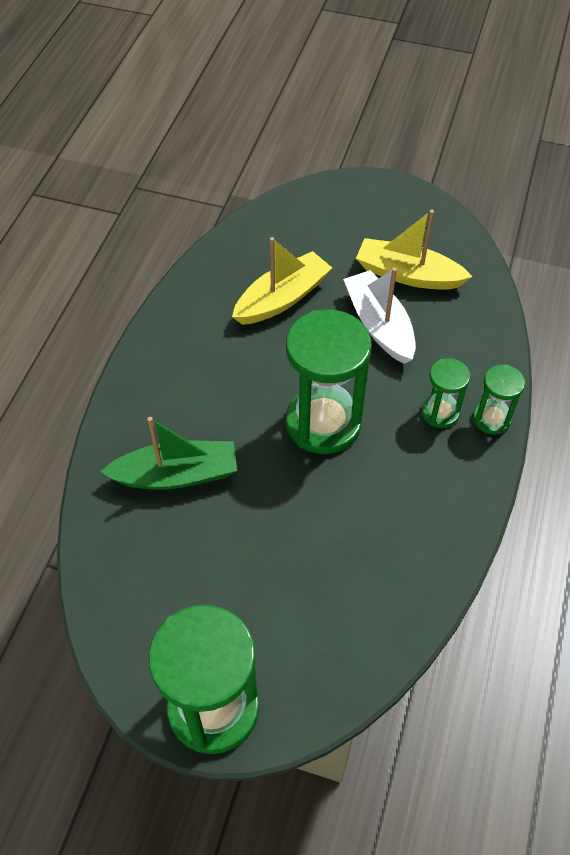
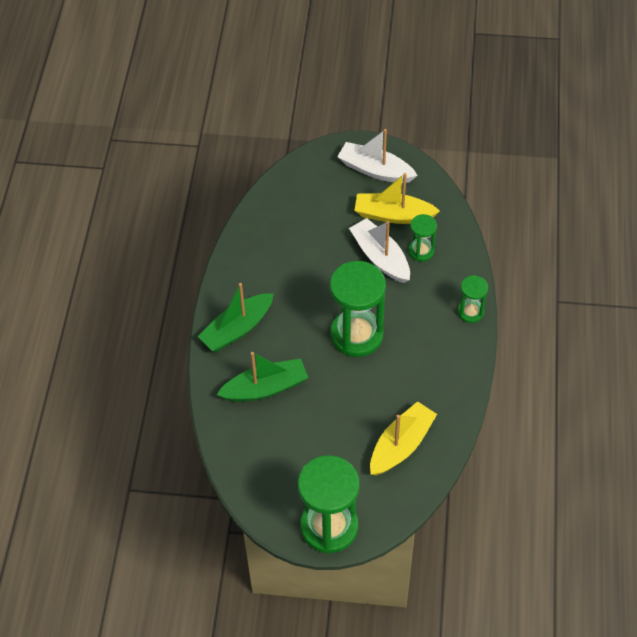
camera: 10 degrees left, 0 degrees up
yellow boat [232,237,332,325] -> yellow boat moved to [370,401,437,475]
green hourglass [421,358,470,428] -> green hourglass moved to [409,214,437,261]
none -> green boat [198,283,274,352]
none -> white boat [337,129,418,183]

